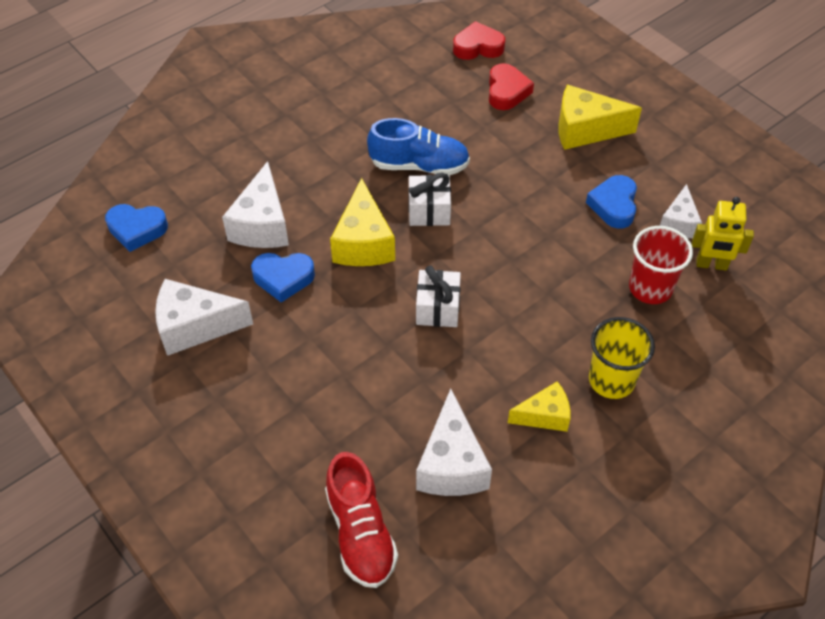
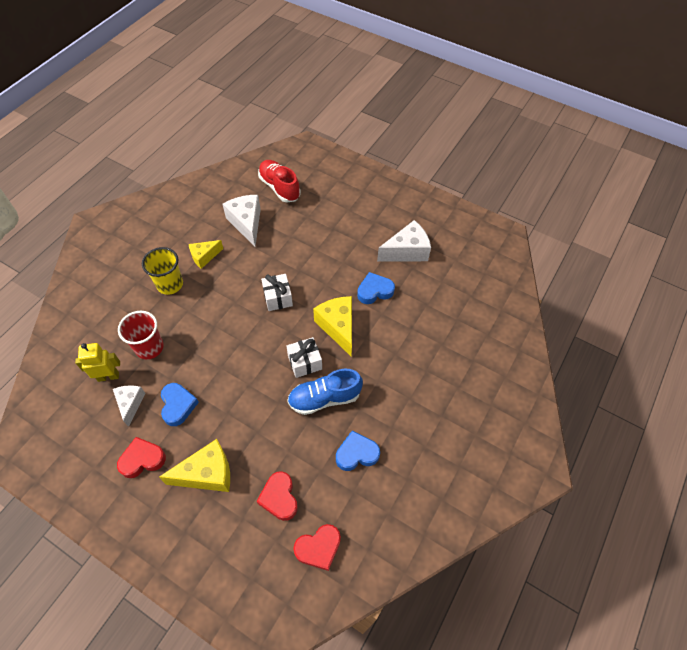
camera: 160 degrees right, 5 degrees up
blue heart [105,204,168,252] -> blue heart moved to [336,431,380,471]
white cheese [222,161,289,248] -> none
none -> red heart [117,437,166,478]

